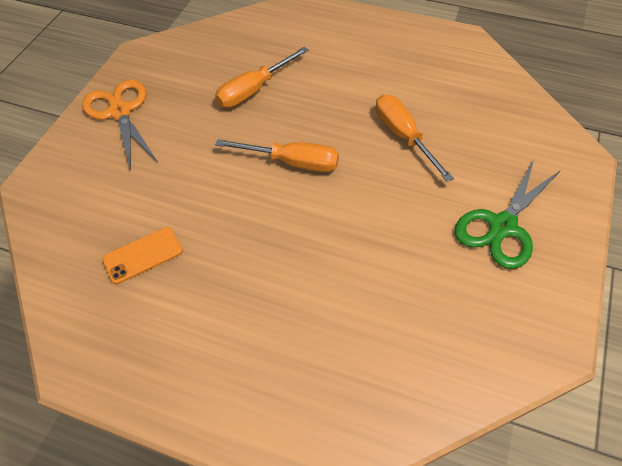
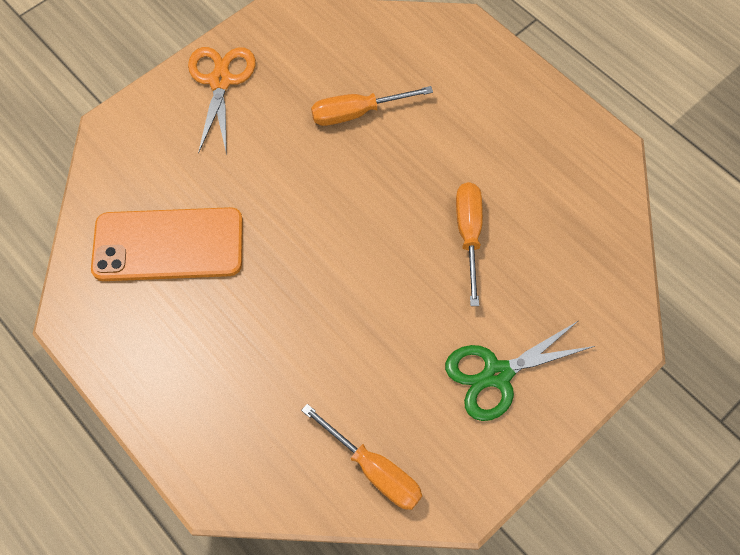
camera: 25 degrees right, 10 degrees up
orange phone [102,227,183,284] -> orange phone [91,207,243,281], size x2.07
orange screwdriver [215,139,339,172] -> orange screwdriver moved to [301,404,422,510]

